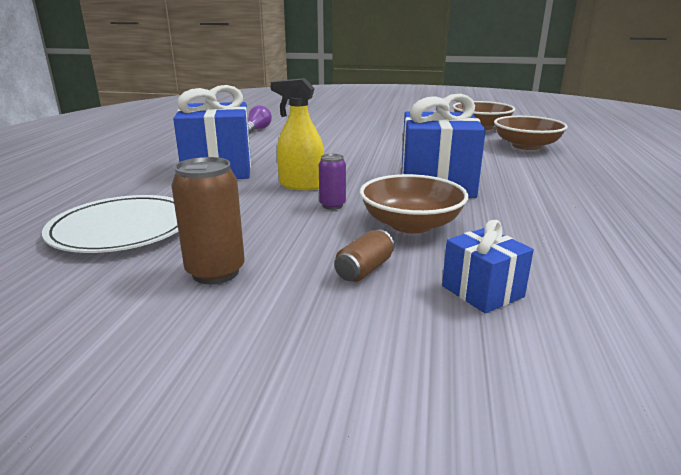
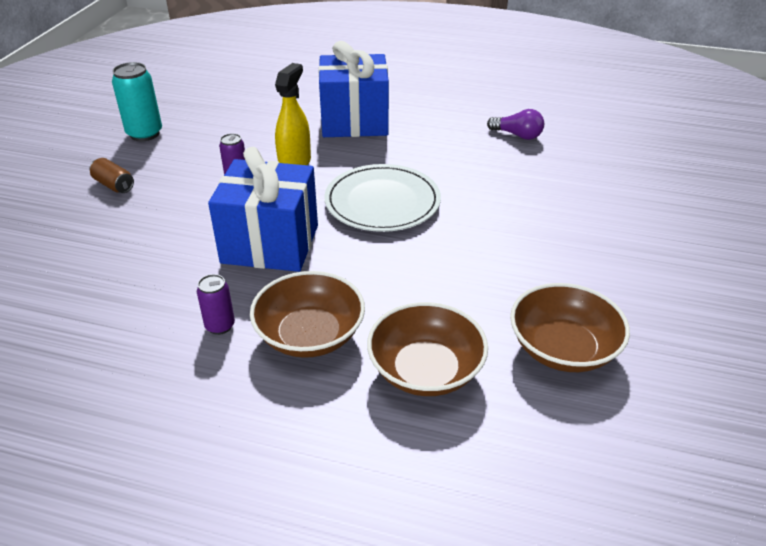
camera: 95 degrees right, 15 degrees up
white plate [42,195,178,253] -> white plate moved to [324,164,441,232]
brown can [171,157,245,284] -> turquoise can [112,62,162,141]
brown bowl [360,174,469,234] -> brown bowl moved to [250,271,365,358]
blue gift [442,220,534,313] -> none
none -> purple can [197,274,235,335]

